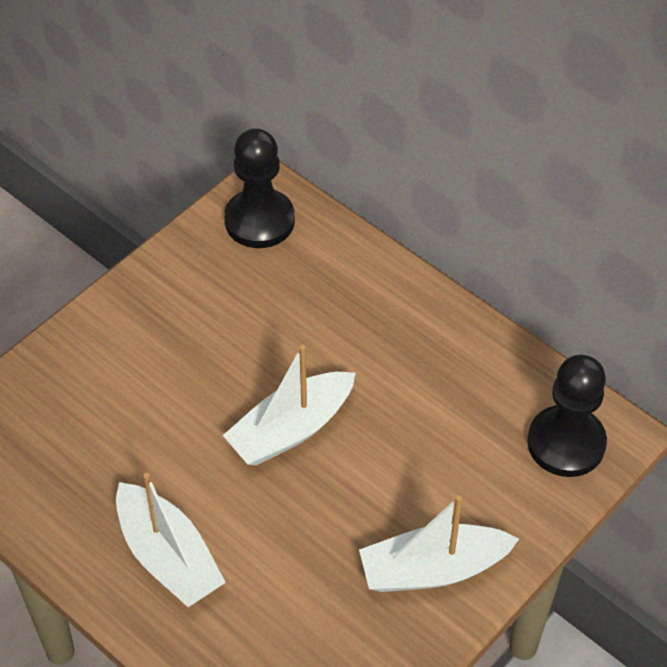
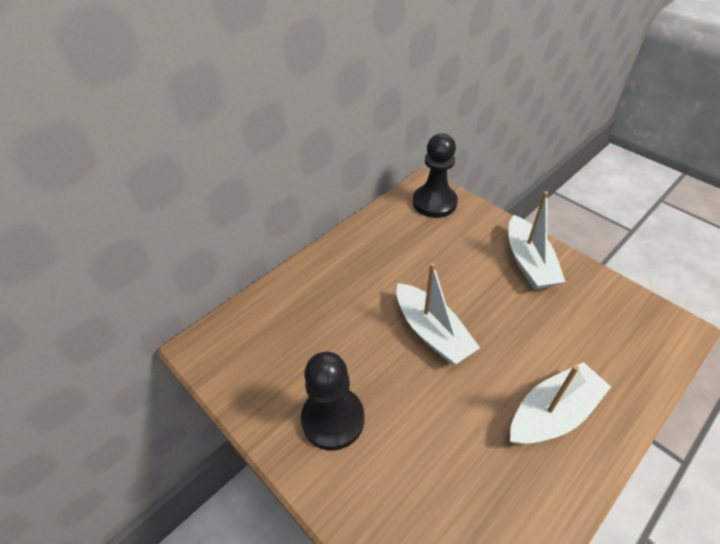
camera: 85 degrees left, 5 degrees down
black pawn [224,128,295,248] -> black pawn moved to [301,352,364,451]

